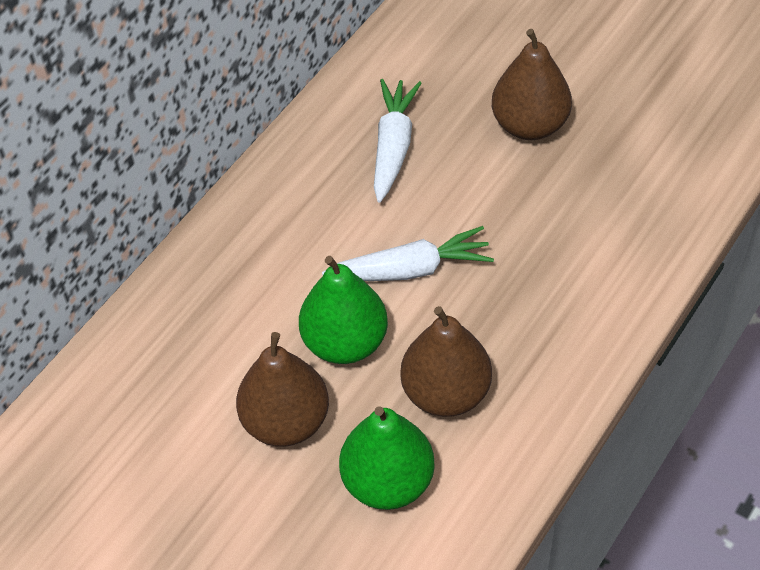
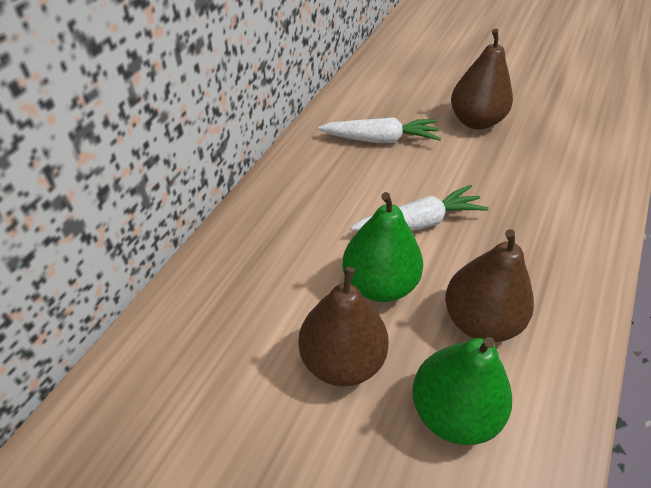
camera: 10 degrees left, 5 degrees down
white carrot [374,79,421,203] -> white carrot turned 90 degrees clockwise [318,117,441,143]

